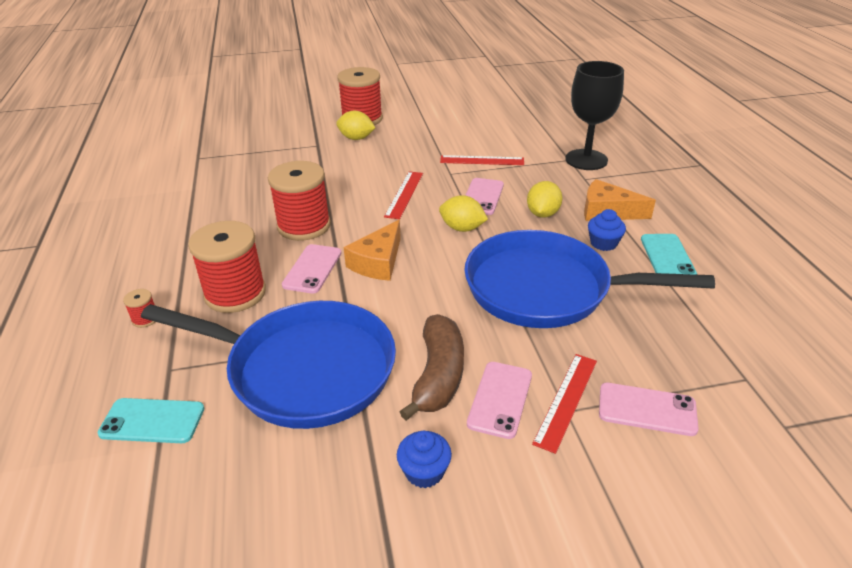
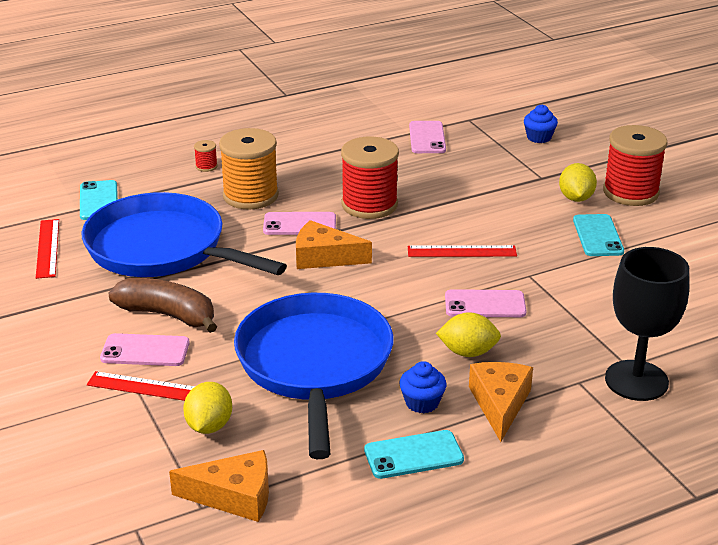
camera: 75 degrees right, 5 degrees down
blue pan [141,301,396,429] -> blue pan turned 120 degrees clockwise [82,192,287,277]
red spool [188,221,266,313] -> orange spool [219,128,279,209]
blue cupcake [397,431,452,488] -> blue cupcake moved to [524,105,558,143]
brown banana [400,314,464,421] -> brown banana turned 150 degrees counterclockwise [108,278,217,333]
yellow lemon [439,195,488,232] -> yellow lemon moved to [183,382,232,434]
red ruler [440,155,524,165] -> red ruler moved to [36,219,59,279]
pink phone [599,383,699,436] -> pink phone moved to [409,121,446,153]
none -> orange cheese [169,450,269,522]
none -> turquoise phone [573,214,624,256]

